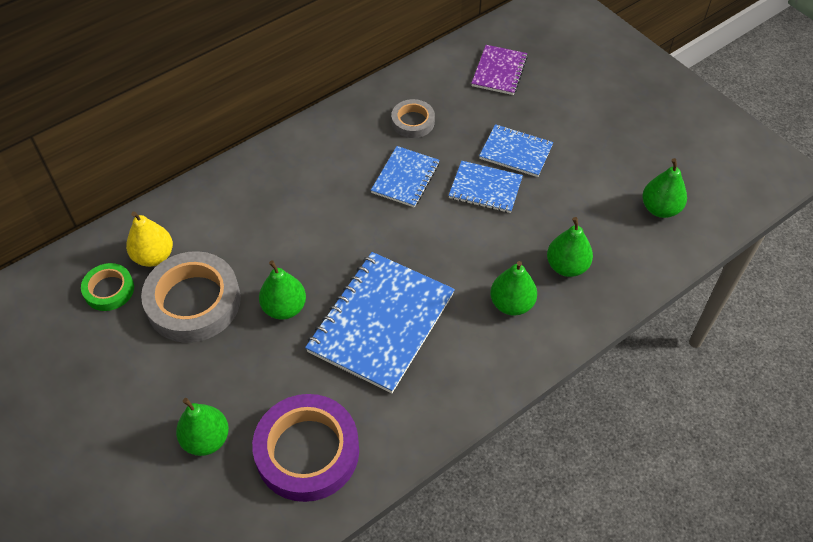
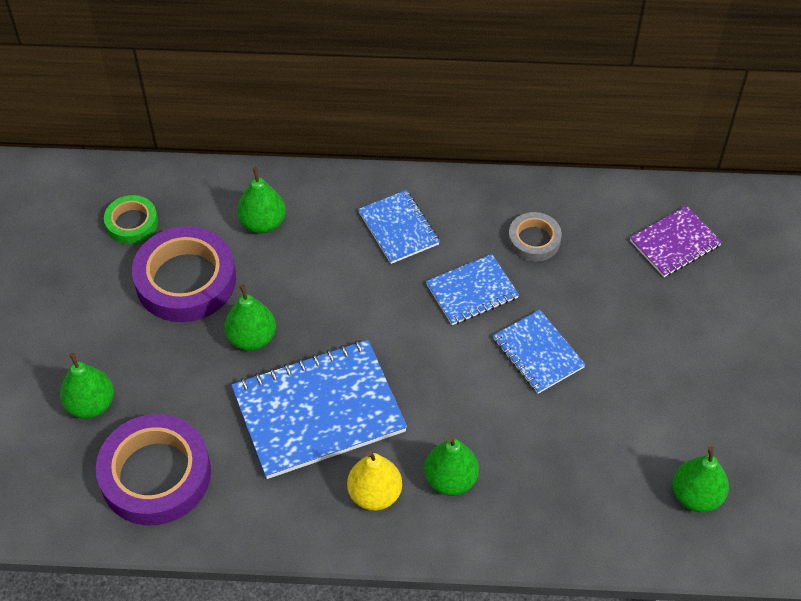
camera: 40 degrees right, 0 degrees up
yellow pear [126,211,173,267] -> yellow pear moved to [347,451,402,511]
grey tape [141,251,241,343] -> purple tape [132,226,236,322]
blue notebook [479,124,553,177] -> blue notebook moved to [358,190,440,264]
green pear [547,217,593,277] -> green pear moved to [237,167,286,234]

